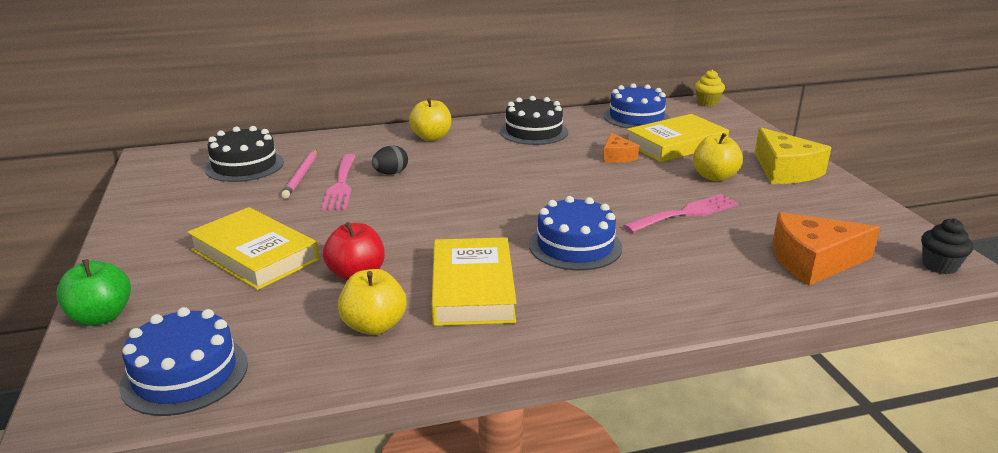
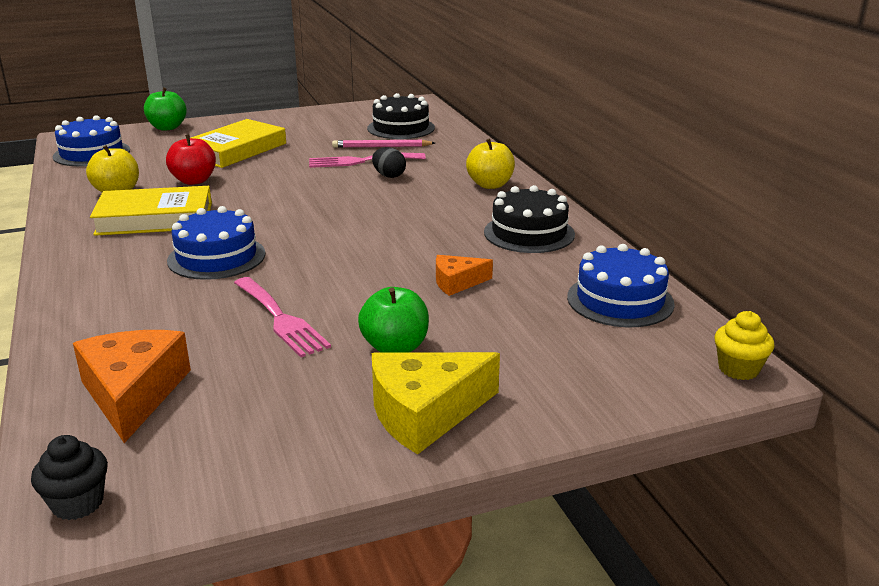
camera: 85 degrees right, 0 degrees up
yellow book [626,114,729,162] -> none
yellow apple [693,133,743,181] -> green apple [358,287,429,353]

